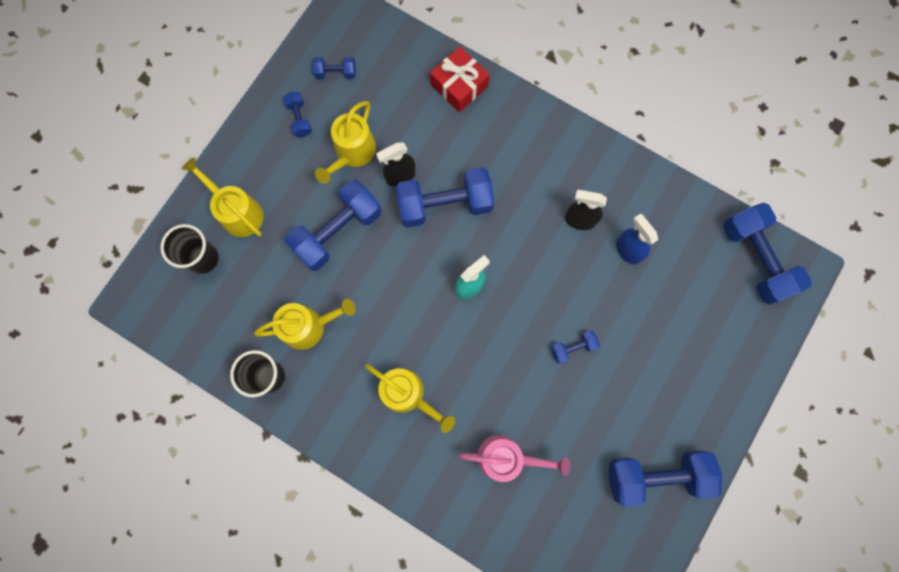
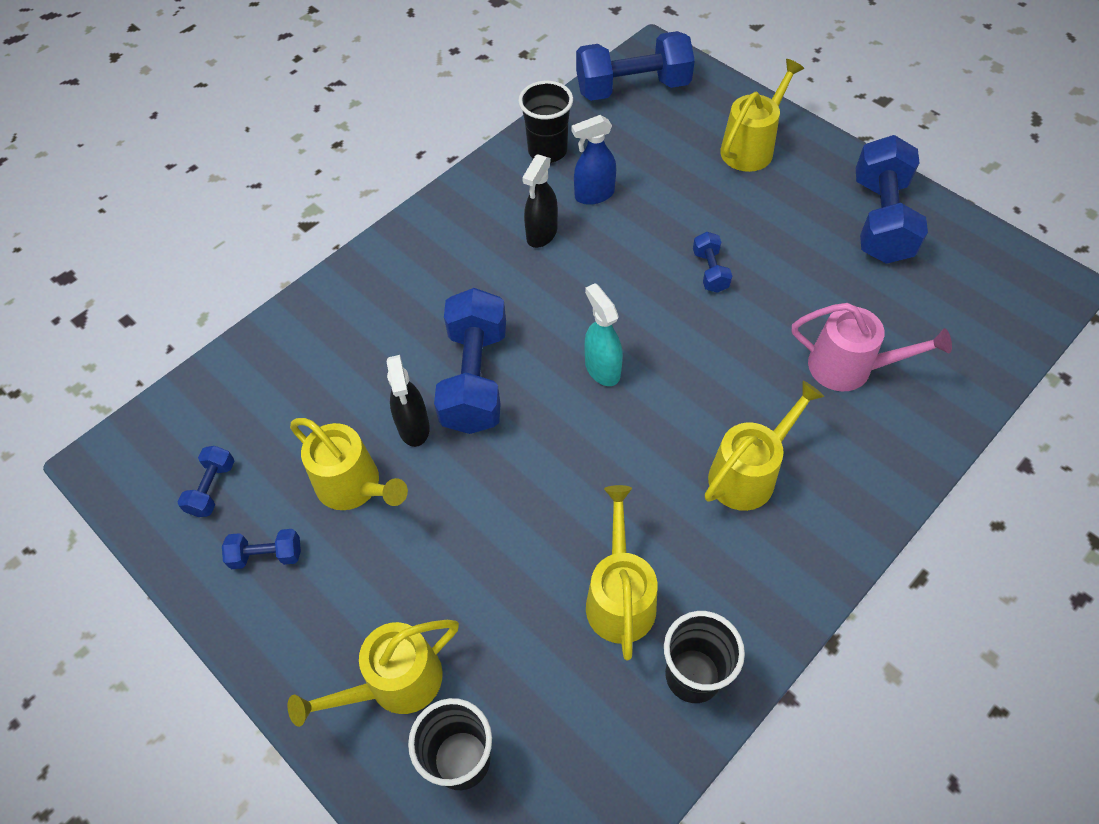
camera: 75 degrees left, 20 degrees down
blue dumbbell [285,180,381,271] -> none
red gift [430,47,490,112] -> none
pink watering can [459,435,571,482] -> pink watering can turned 90 degrees clockwise [792,303,952,391]
none -> black cup [518,81,573,163]
none -> yellow watering can [720,59,804,172]

